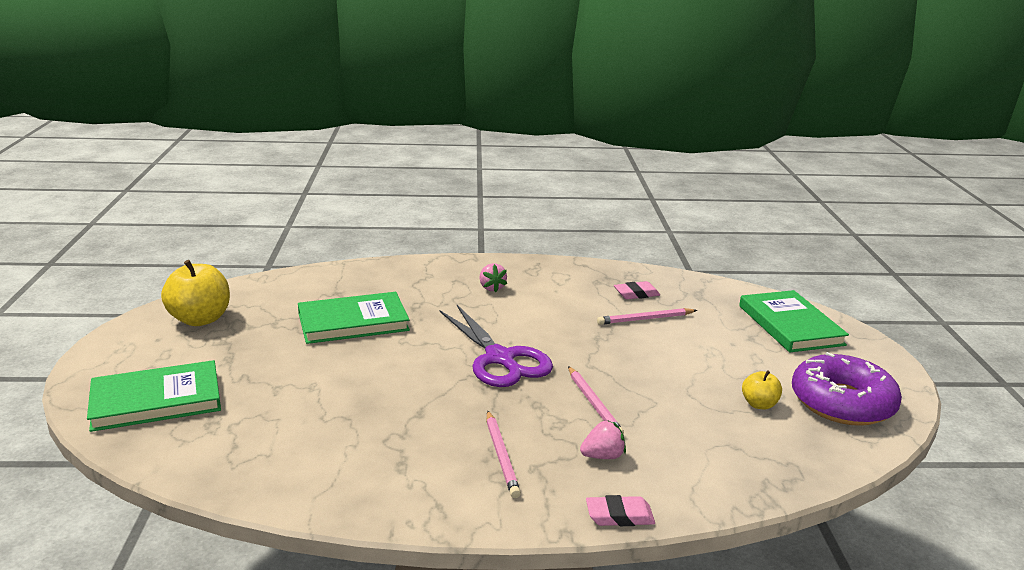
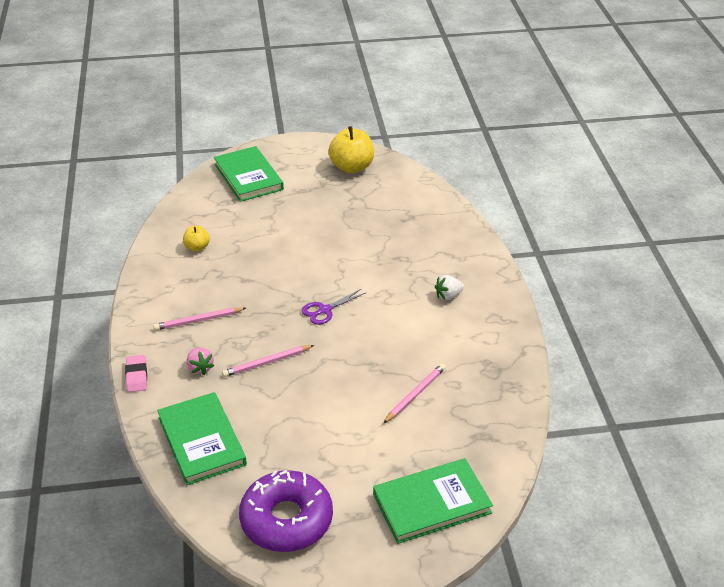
camera: 85 degrees right, 15 degrees up
green book [298,292,410,344] -> green book moved to [157,392,247,485]
purple scissors [440,305,553,387] -> purple scissors [302,289,367,325], size x0.53
pink strawberry [480,263,507,292] -> white strawberry [435,275,464,300]
pink pencil [597,308,697,325] -> pink pencil turned 60 degrees clockwise [383,363,446,423]
pink eraser [614,281,660,300] -> none
yellow apple [742,370,782,410] -> yellow apple moved to [183,226,210,251]

